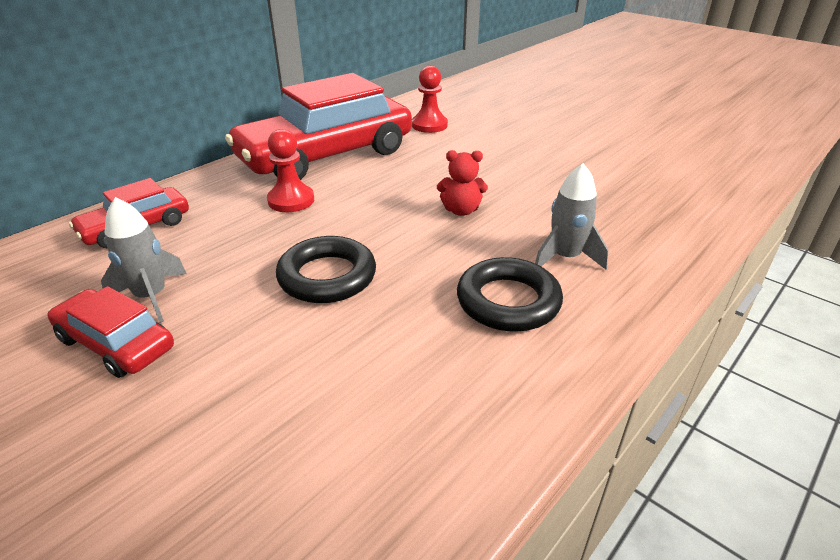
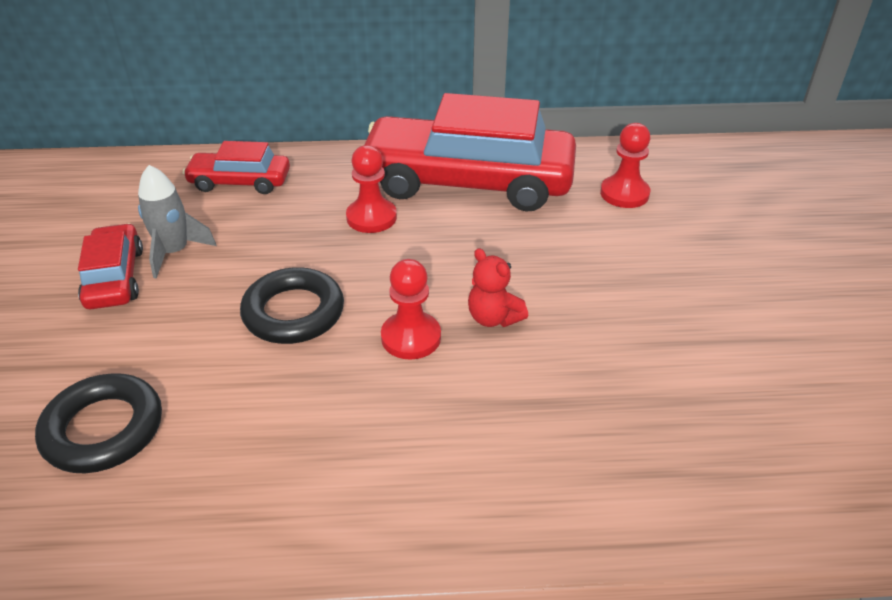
camera: 45 degrees right, 5 degrees up
black ring [457,257,563,332] -> black ring moved to [35,373,162,473]
grey rocket [535,163,609,270] -> none
none -> red pawn [381,259,441,360]

